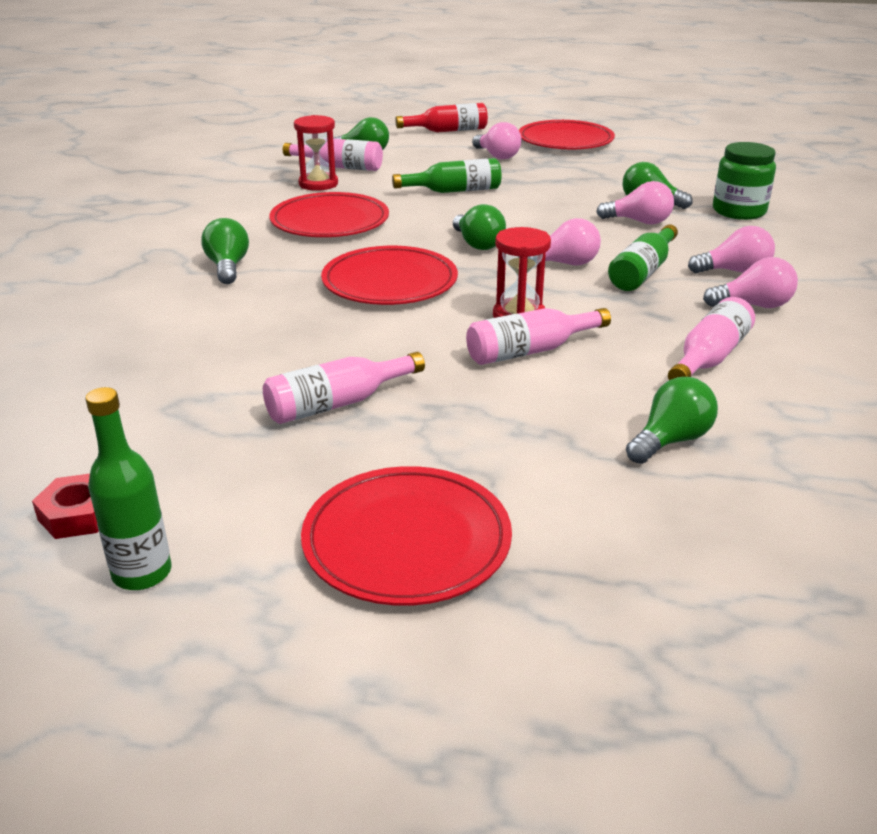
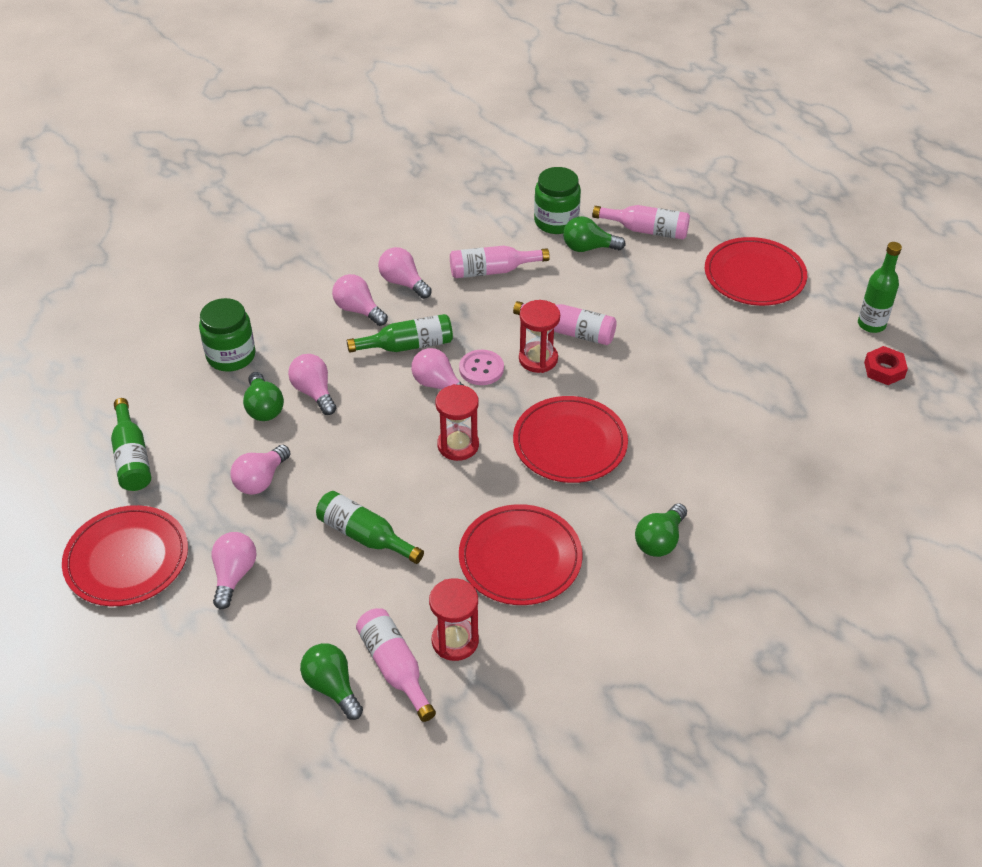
camera: 135 degrees left, 15 degrees up
pink bottle [263,352,425,424] -> pink bottle moved to [592,205,690,239]
red bottle [395,103,488,132] -> none
green light bulb [453,204,506,250] -> red hourglass [436,384,479,461]
none -> green bottle [111,398,151,491]
none -> pink light bulb [230,445,290,495]
none -> pink button [459,350,504,385]
none -> green jar [534,167,581,234]

